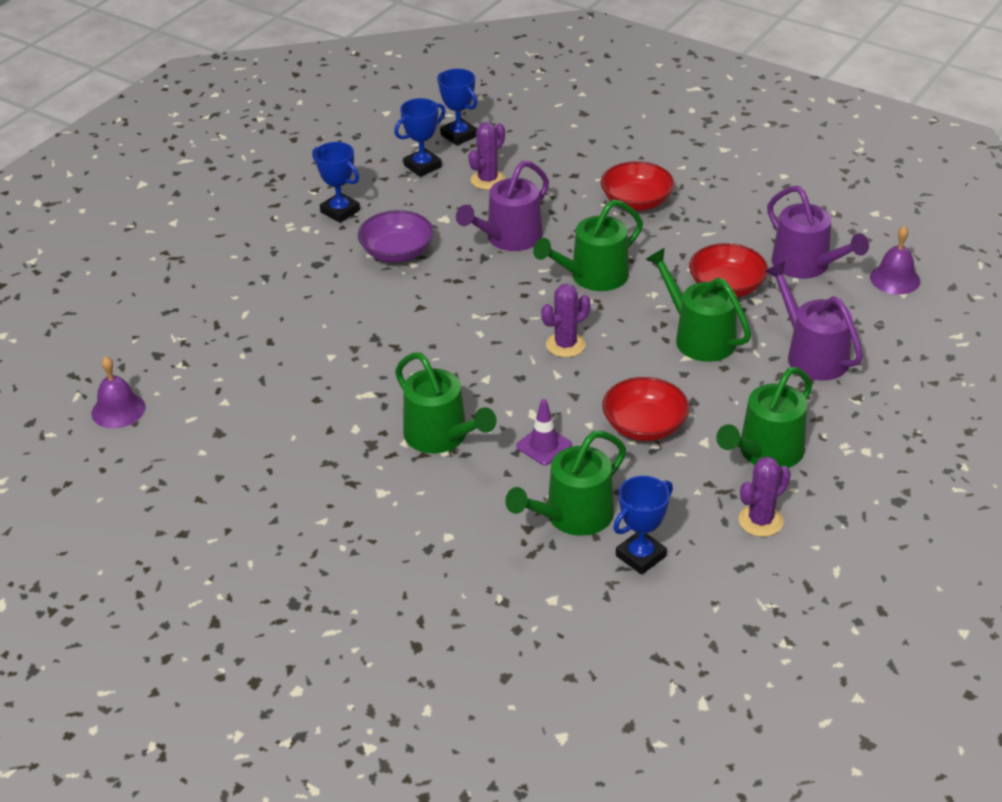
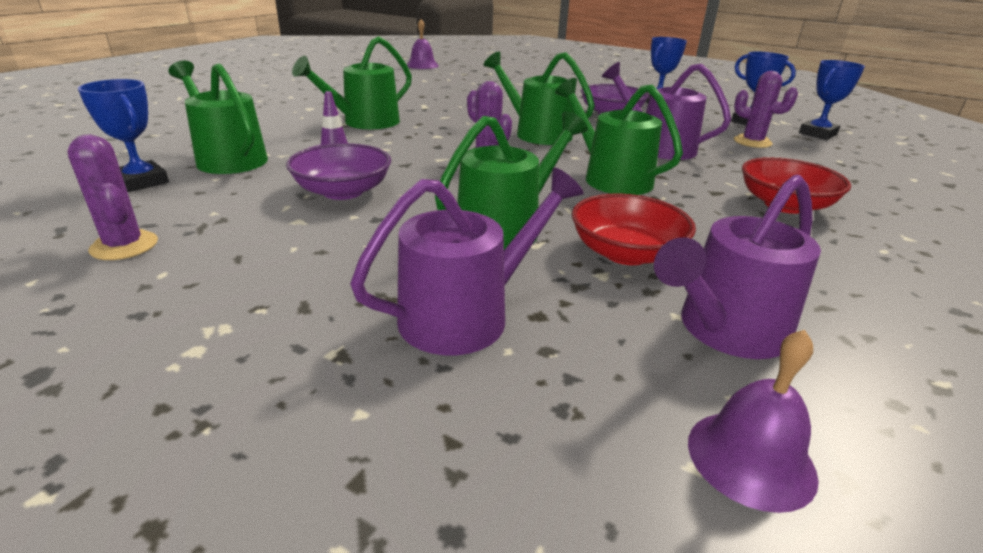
camera: 85 degrees right, 10 degrees down
red bowl [602,377,689,441] -> purple bowl [286,143,391,200]
green watering can [716,367,812,468] -> green watering can moved to [484,52,595,145]

